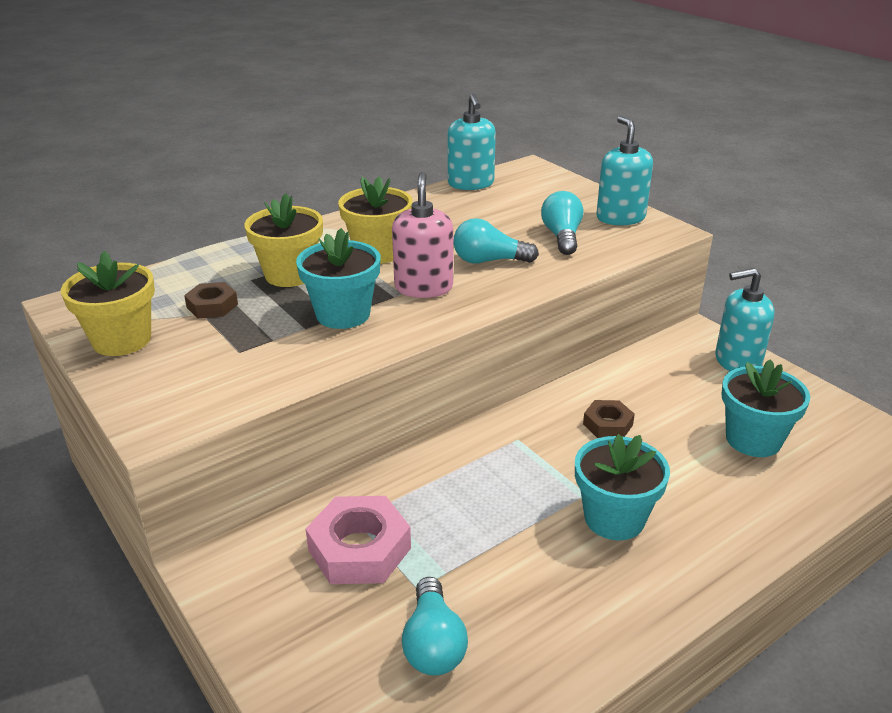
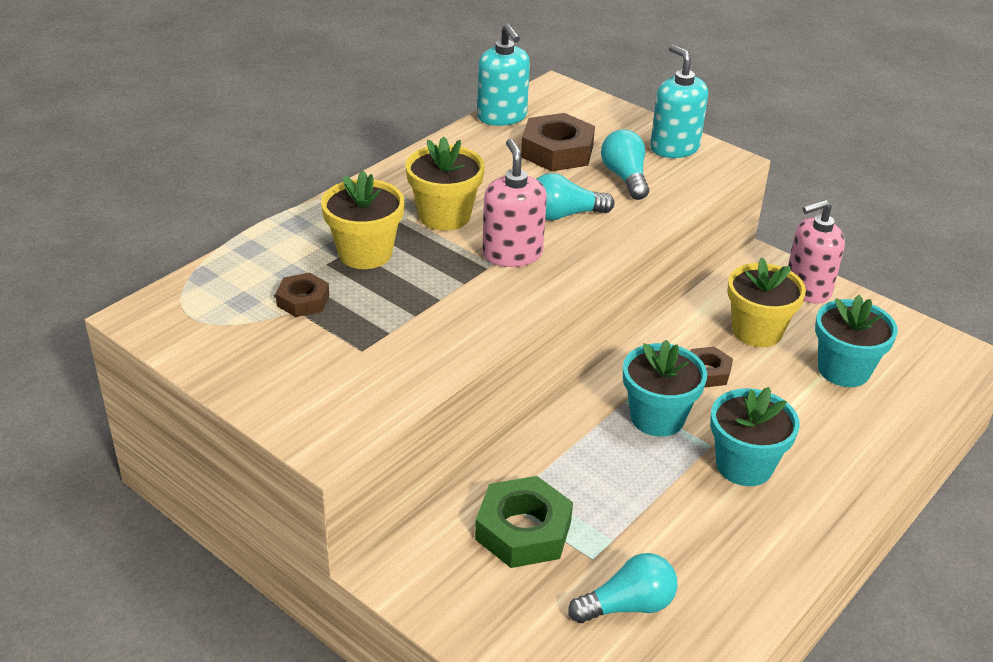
camera: 15 degrees left, 5 degrees up
yellow flower pot [61,251,155,356] -> yellow flower pot moved to [727,257,806,347]
turquoise flower pot [296,228,381,329] -> turquoise flower pot moved to [623,340,707,437]
pink nut [306,496,411,584] -> green nut [475,476,573,568]
turquoise light bulb [402,577,468,676] -> turquoise light bulb turned 90 degrees counterclockwise [568,553,677,623]
turquoise soap dispenser [715,268,775,371] -> pink soap dispenser [788,200,845,304]
none -> brown nut [521,113,595,171]

